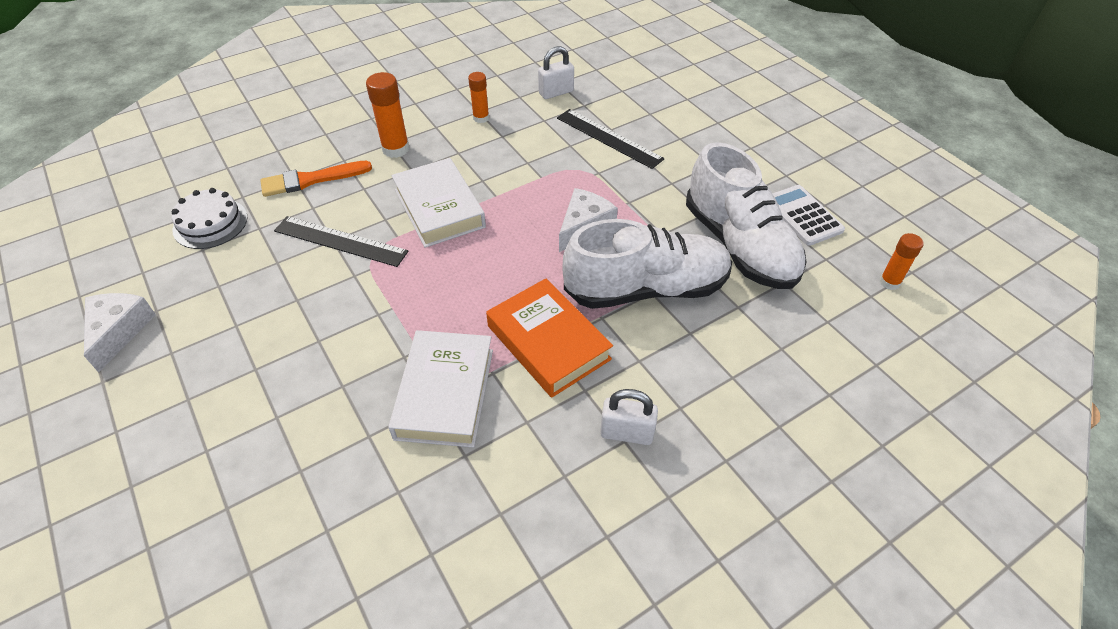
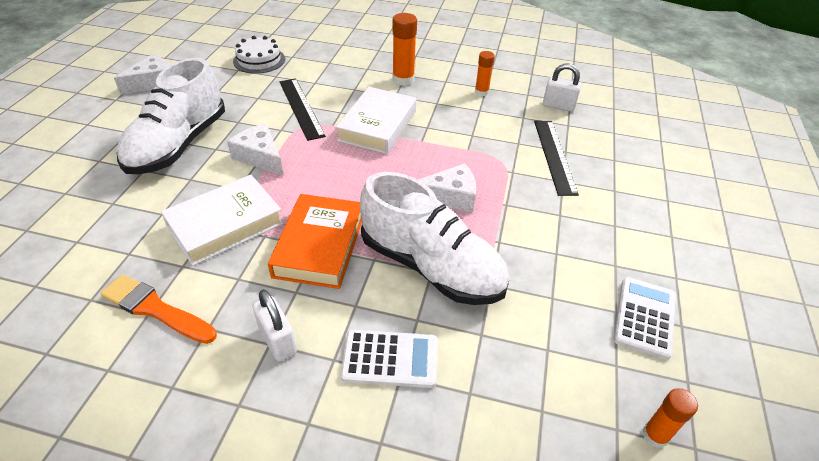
camera: 45 degrees right, 5 degrees down
orange brush [260,161,372,197] -> orange brush moved to [100,274,217,344]
white shoe [686,142,807,289] -> white shoe moved to [117,58,225,174]
none -> white cheese [227,123,284,176]
none -> white calculator [341,330,437,388]

